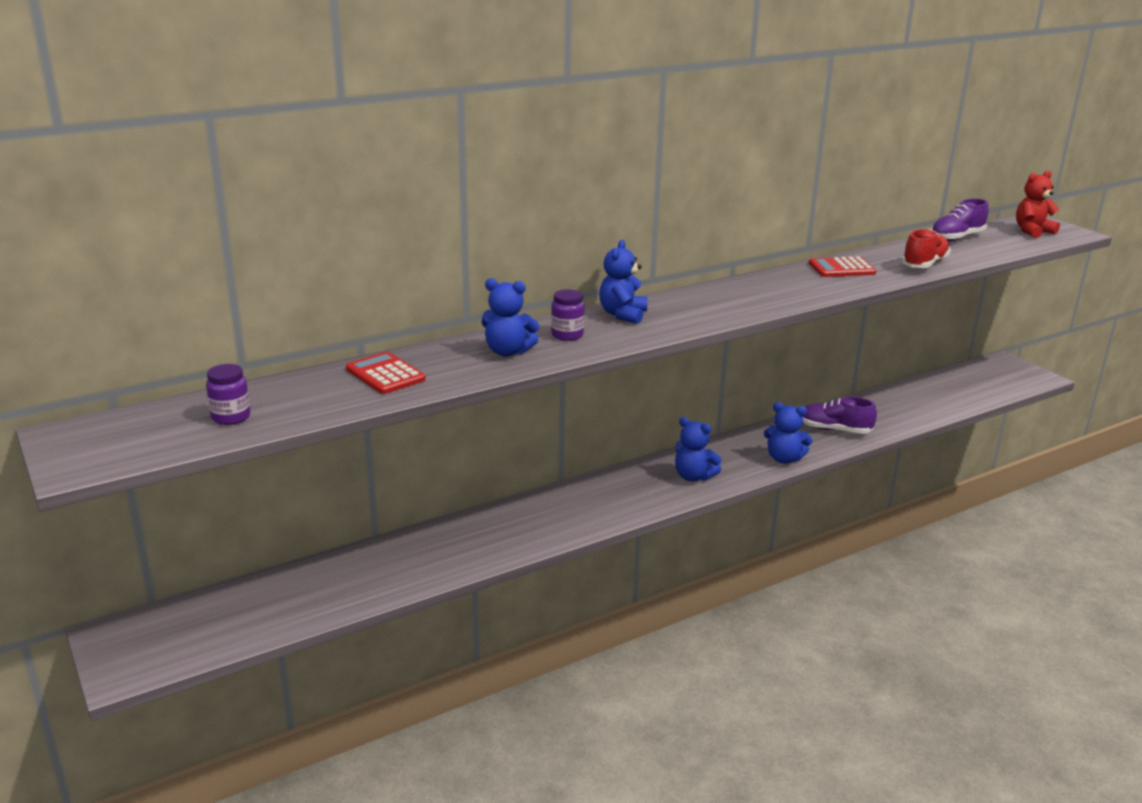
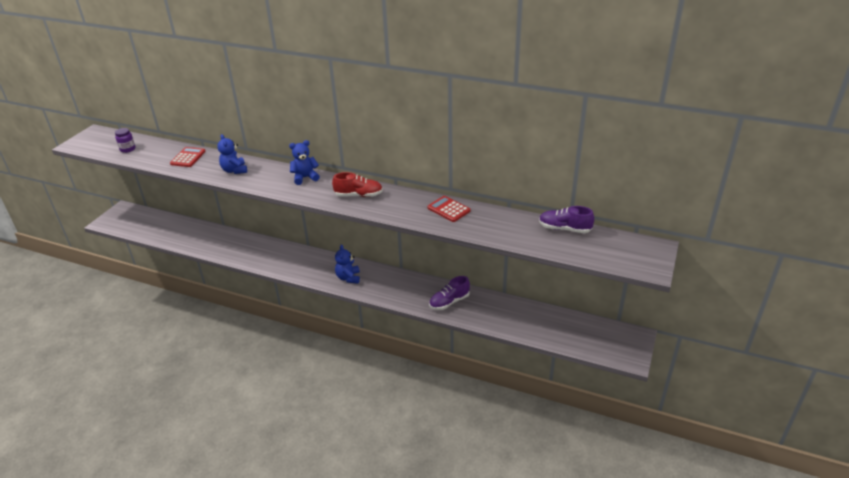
camera: 55 degrees right, 10 degrees up
purple jar [551,289,584,341] -> none
blue teddy bear [764,402,813,464] -> none
purple shoe [803,397,877,434] -> purple shoe turned 105 degrees counterclockwise [429,276,470,310]
red shoe [901,229,951,268] -> red shoe moved to [332,172,383,197]
red teddy bear [1016,170,1060,238] -> none

